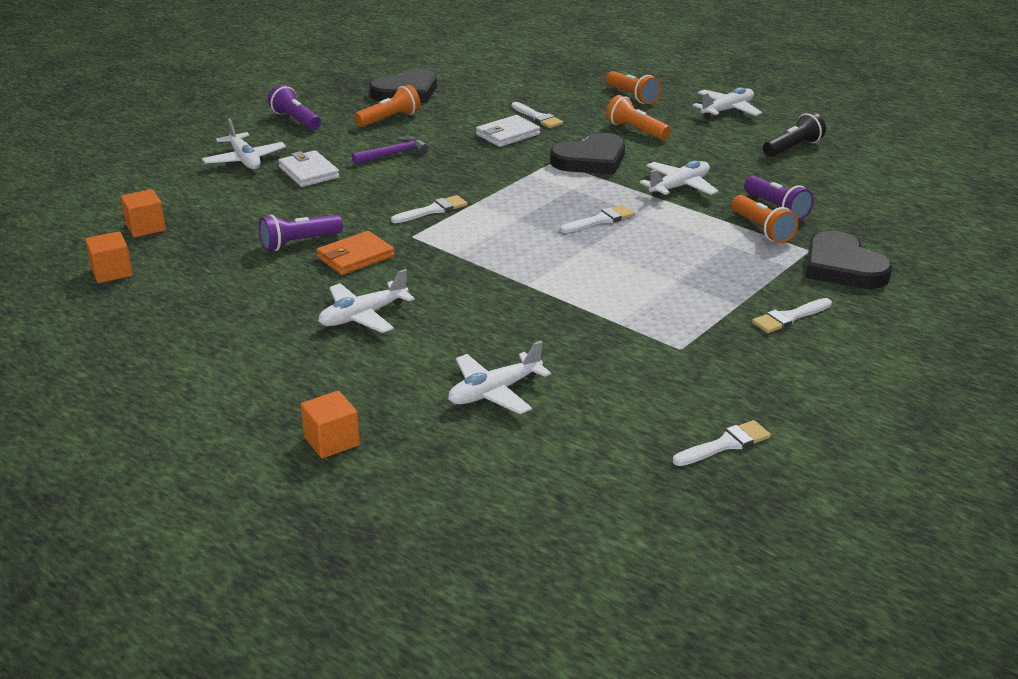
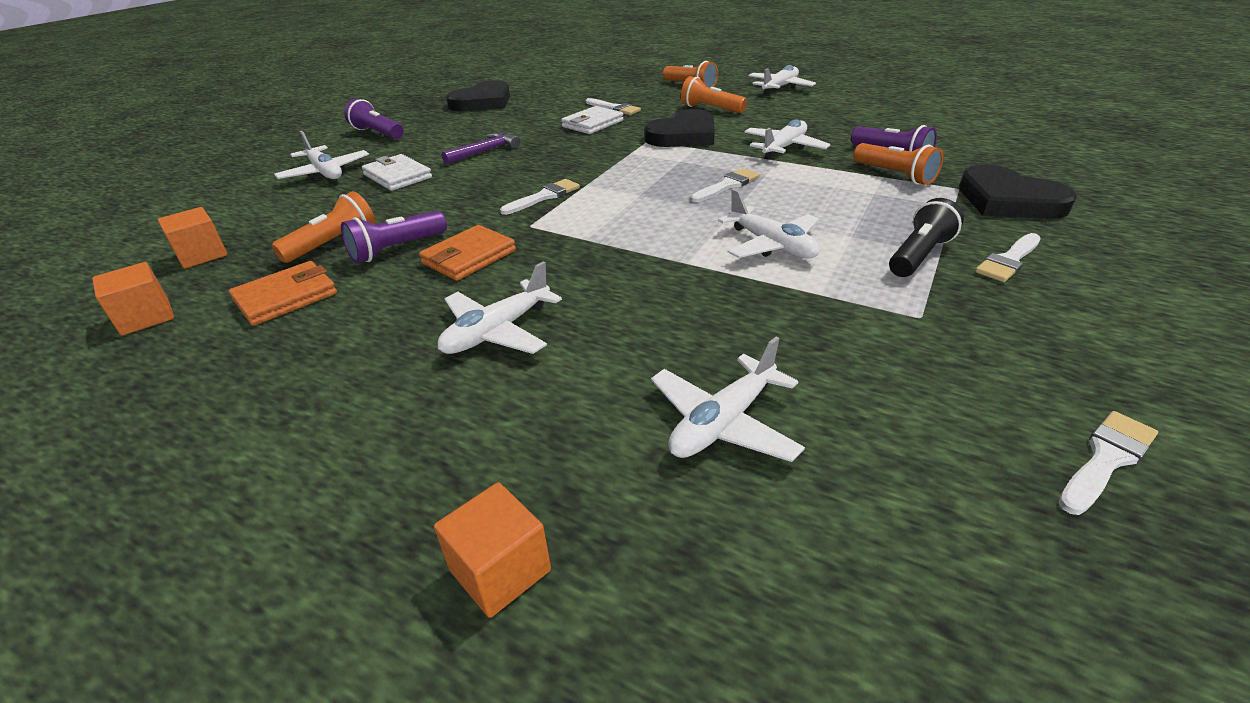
camera: 10 degrees left, 5 degrees up
orange flashlight [355,85,421,127] -> orange flashlight moved to [272,191,376,263]
black flashlight [763,112,826,157] -> black flashlight moved to [889,198,964,277]
none -> orange wallet [229,261,337,326]
none -> white plane [718,189,820,259]

